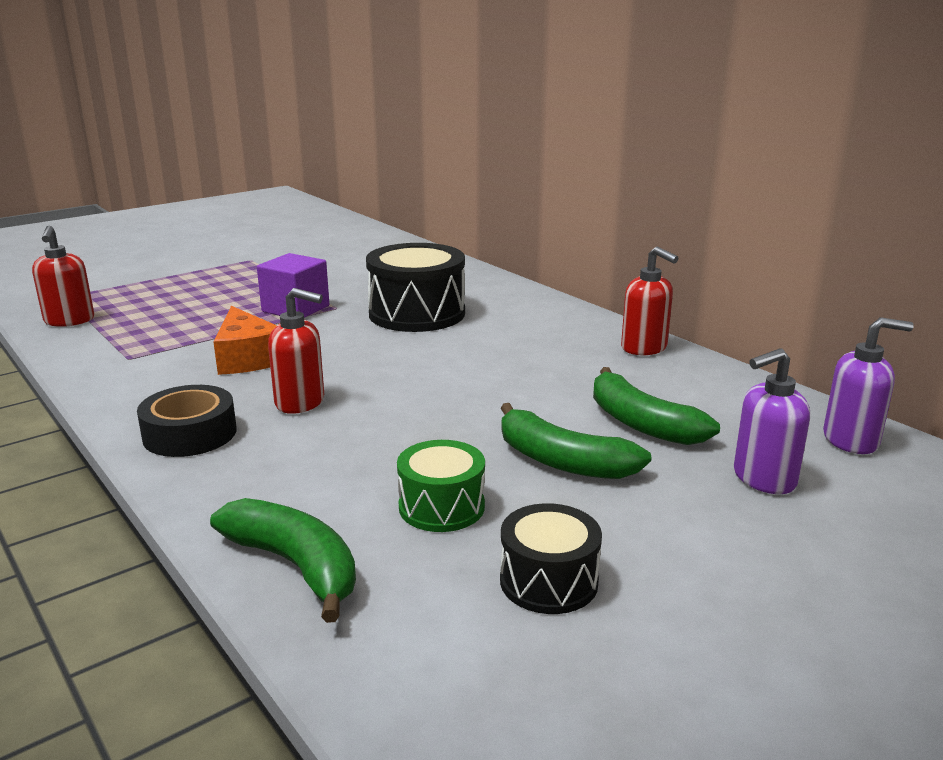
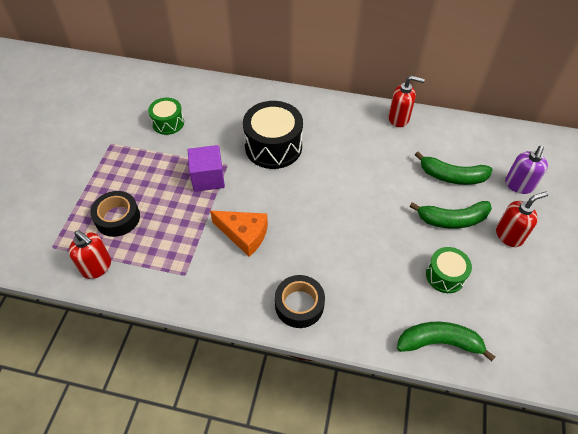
camera: 40 degrees left, 30 degrees up
red soap dispenser [268,288,324,414] -> red soap dispenser moved to [496,192,548,247]
black drum [500,503,602,614] -> none
purple soap dispenser [823,317,914,454] -> none
none -> black tape [90,191,140,237]
none -> green drum [148,98,184,135]

